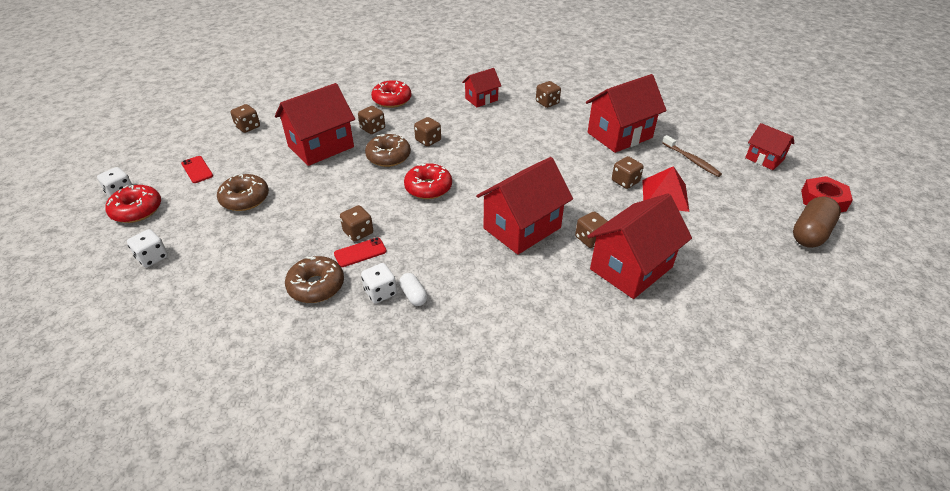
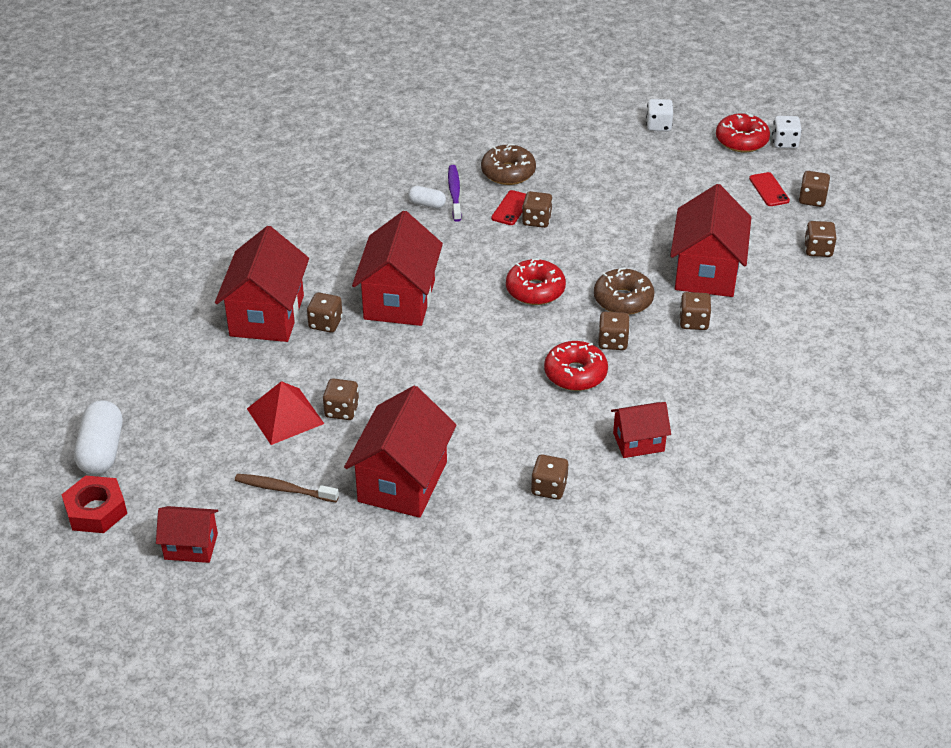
camera: 140 degrees right, 0 degrees up
red phone [181,156,213,183] -> red phone turned 60 degrees clockwise [749,172,790,206]
brown donut [217,174,269,211] -> none
white dice [361,263,397,303] -> purple toothbrush [448,165,462,222]
red donut [371,80,411,108] -> red donut moved to [544,341,608,391]
red house [462,68,501,107] -> red house turned 60 degrees clockwise [611,402,671,458]
brown capsule [793,197,841,248] -> white capsule [74,400,122,475]
none -> brown dice [799,171,830,207]

